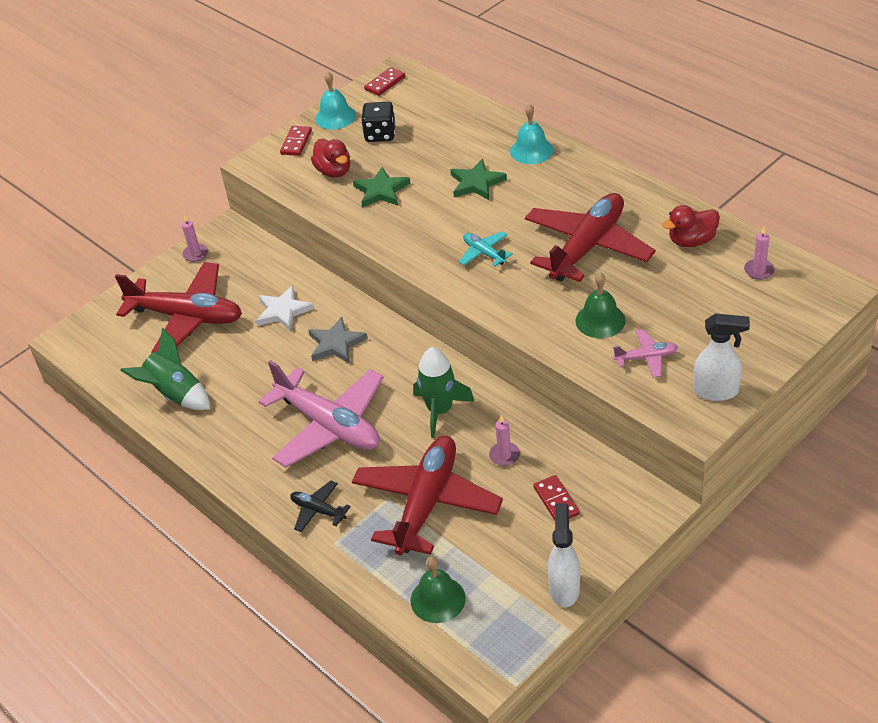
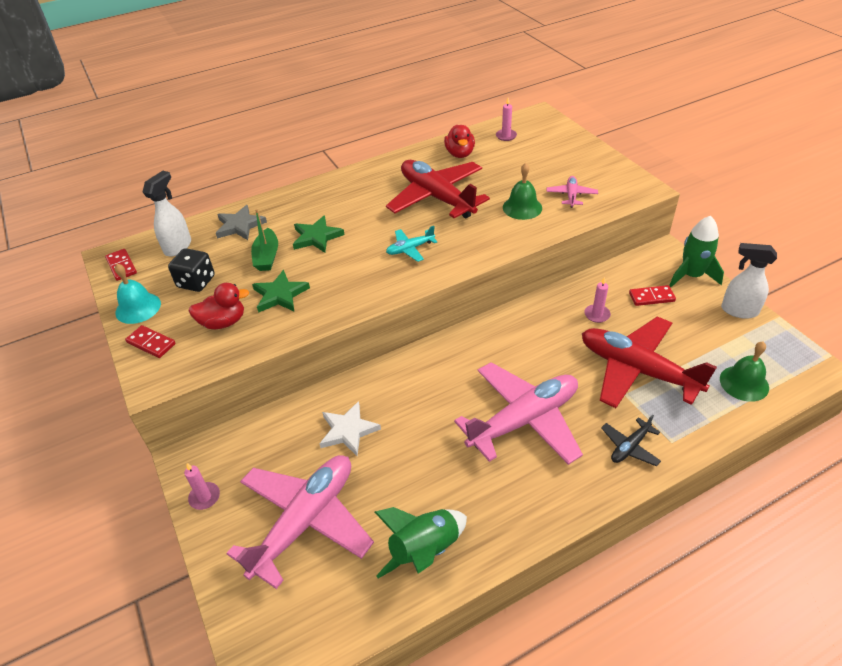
camera: 75 degrees left, 0 degrees up
red plane [115,262,242,353] -> pink plane [226,455,374,589]
grey star [308,317,368,363] -> grey star moved to [216,205,267,240]
green rocket [413,347,475,438] -> green rocket moved to [669,216,724,287]
turquoise bell [510,104,553,164] -> none
white spray bottle [693,313,750,401] -> white spray bottle moved to [142,171,191,257]
none -> green boat [251,209,278,271]

